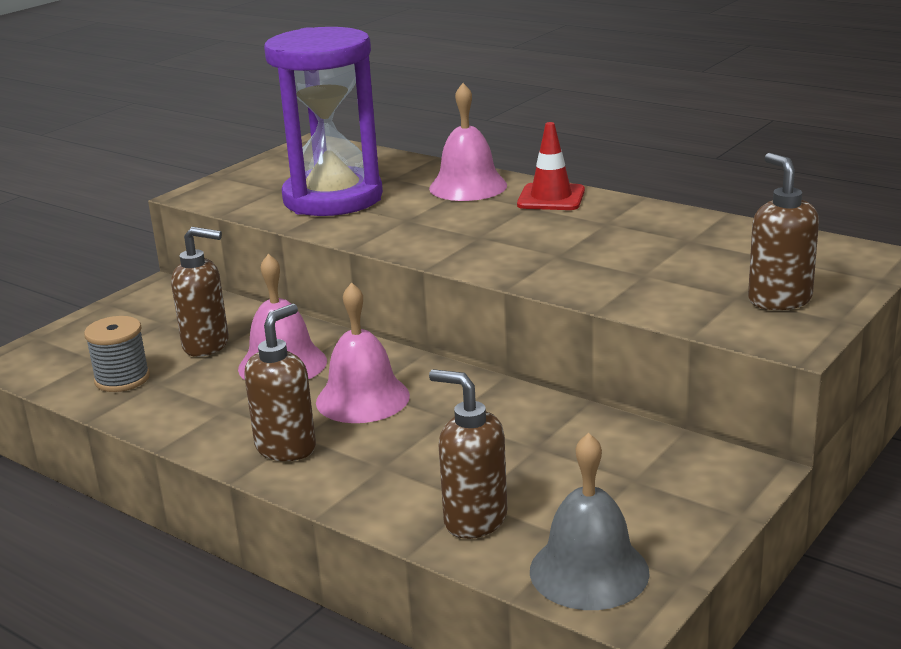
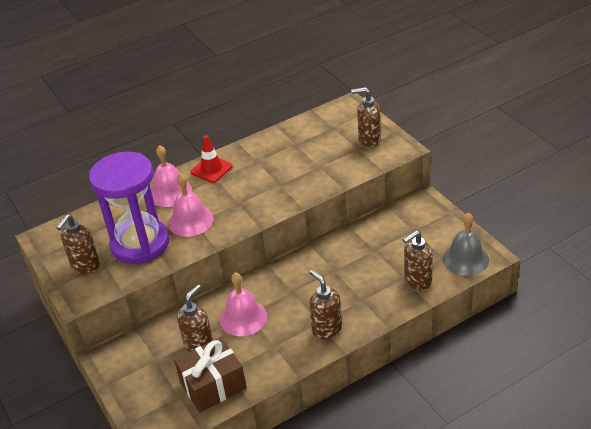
camera: 65 degrees left, 15 degrees up
grey spool [84,316,150,392] -> brown gift [174,337,247,413]
pink bell [316,282,410,423] -> pink bell moved to [168,173,214,237]
none -> brown soap dispenser [57,215,100,274]

